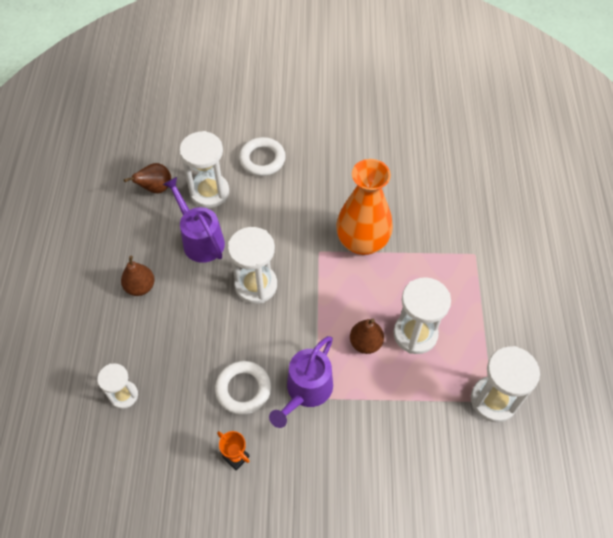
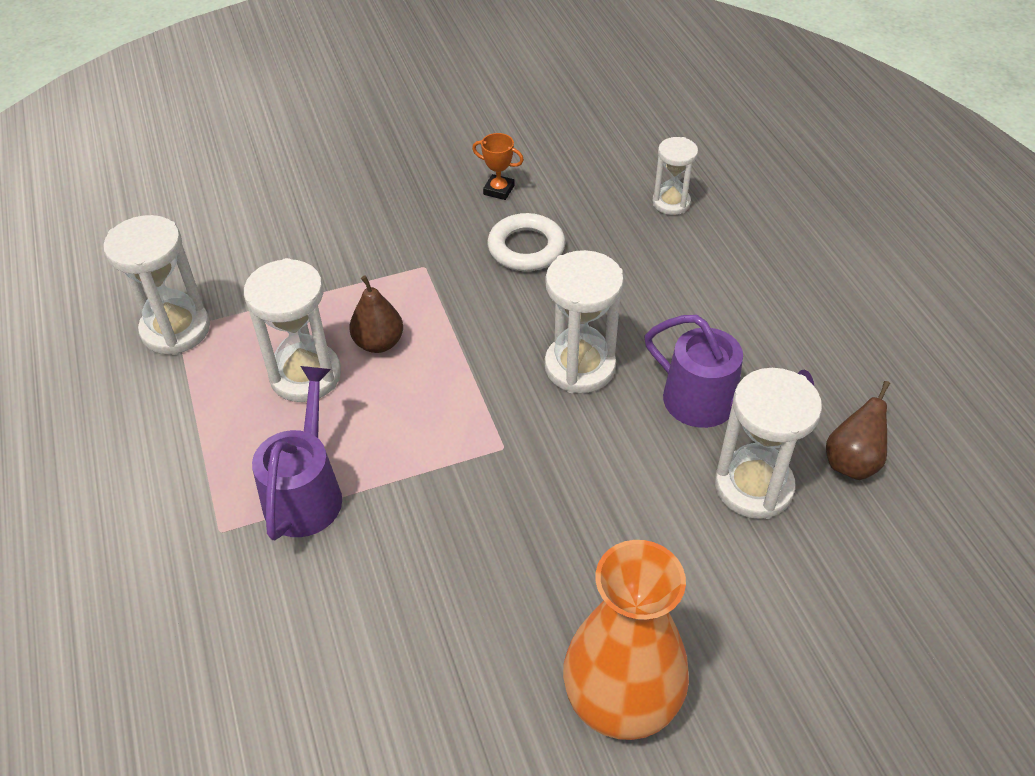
camera: 160 degrees right, 10 degrees down
brown pear [121,256,155,296] -> none
white ring [239,137,286,176] -> none
purple watering can [269,336,333,428] -> purple watering can moved to [252,366,342,540]
orange vase [336,159,393,255] -> orange vase moved to [563,540,689,740]

